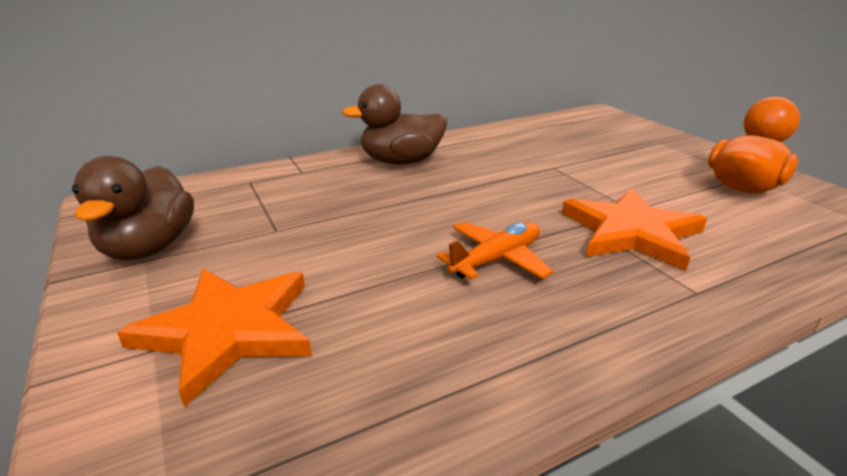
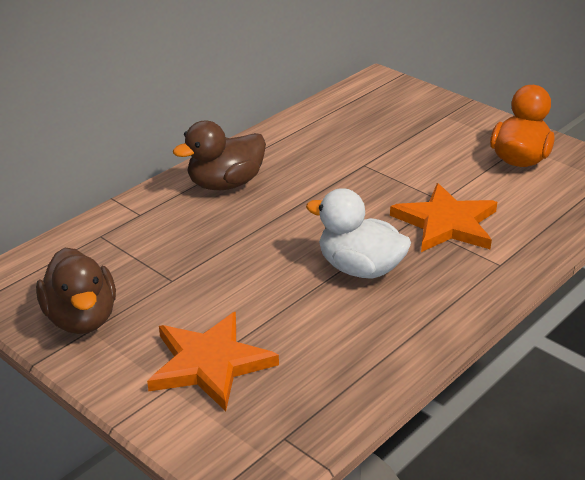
camera: 20 degrees left, 5 degrees up
orange plane [436,222,553,280] -> white duck [306,188,411,278]

